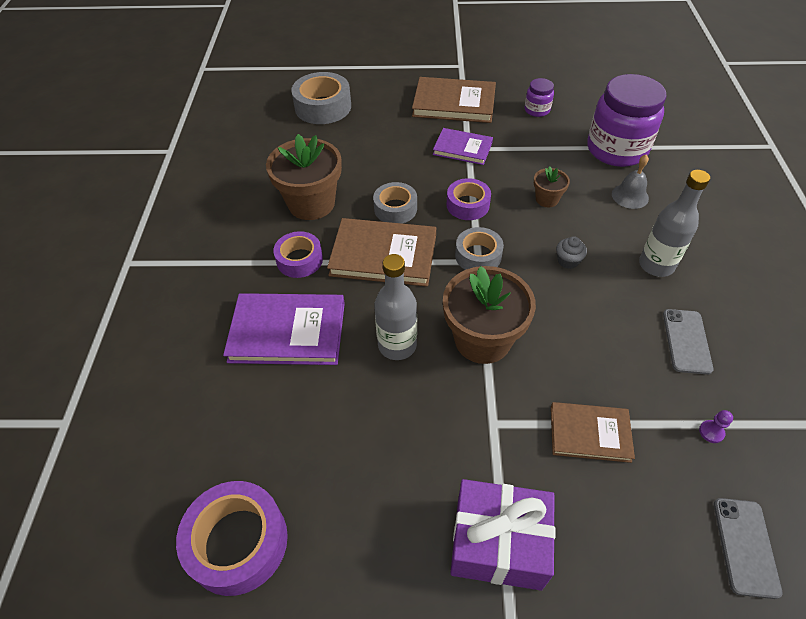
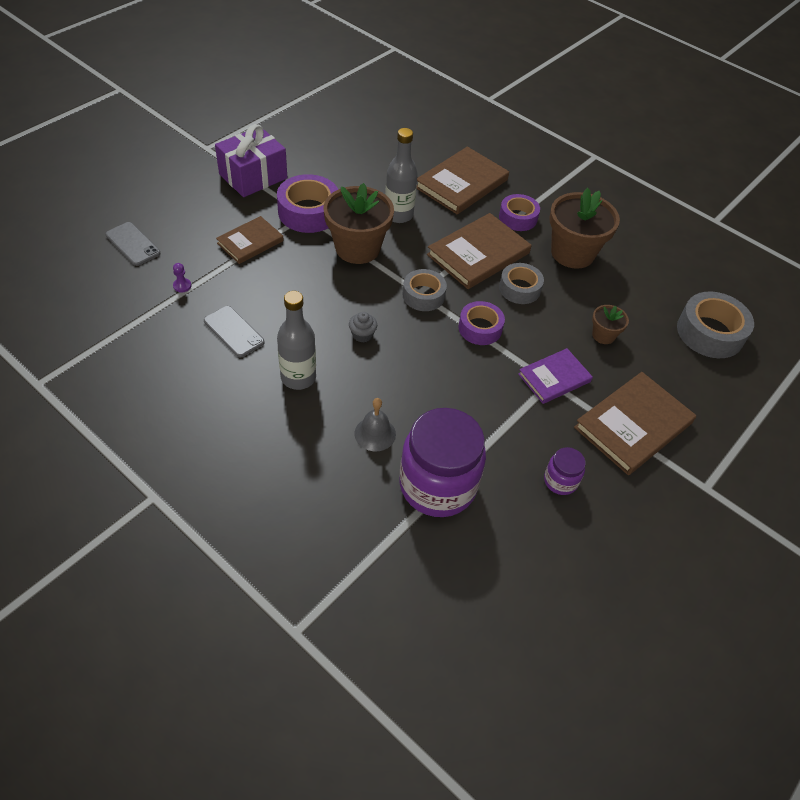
camera: 125 degrees right, 0 degrees up
purple tape [176,481,288,596] -> purple tape moved to [277,174,338,233]
purple book [223,293,345,365] -> brown book [417,147,509,214]
brown flower pot [534,166,570,207] -> brown flower pot moved to [592,305,629,344]

